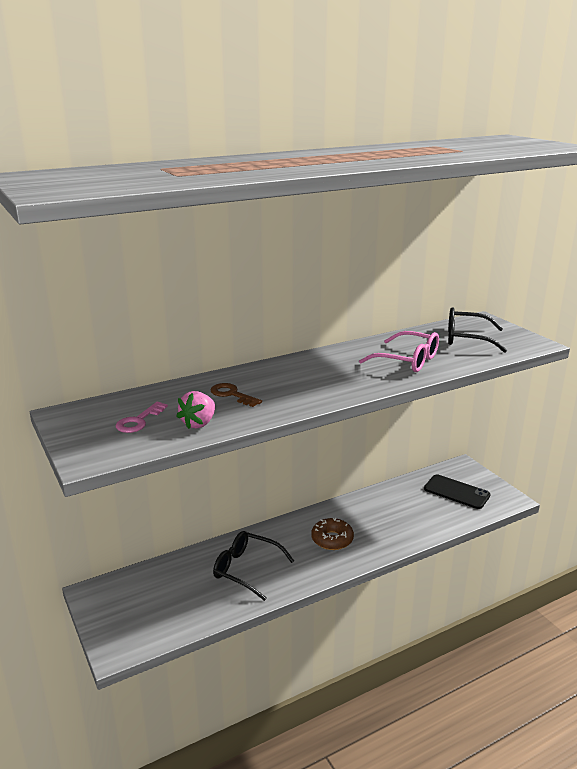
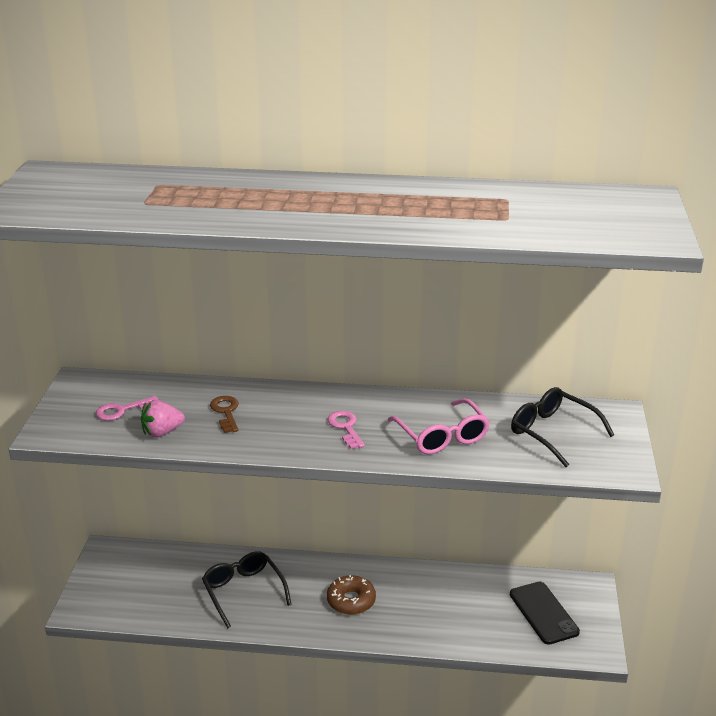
camera: 35 degrees right, 5 degrees up
none -> pink key [328,411,365,449]

